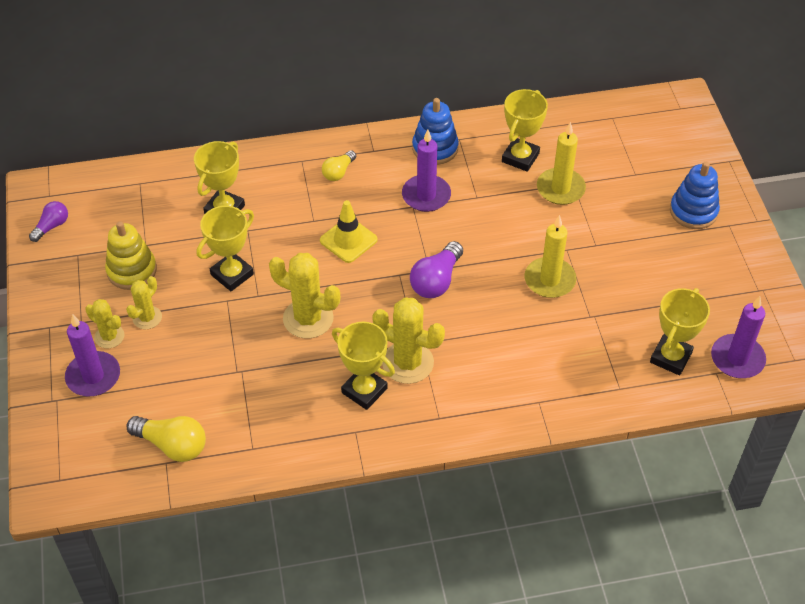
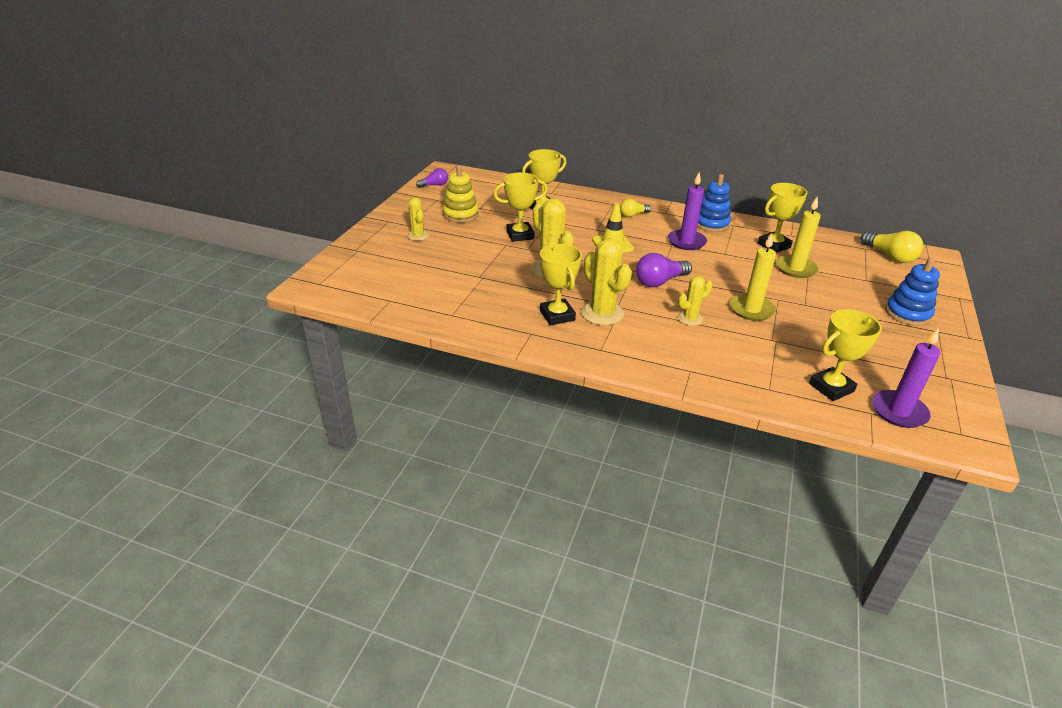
camera: 30 degrees right, 15 degrees down
purple candle [65,314,120,396] -> none
yellow cactus [126,276,162,329] -> yellow cactus moved to [678,276,712,326]
yellow light bulb [127,416,206,462] -> yellow light bulb moved to [860,231,924,263]

